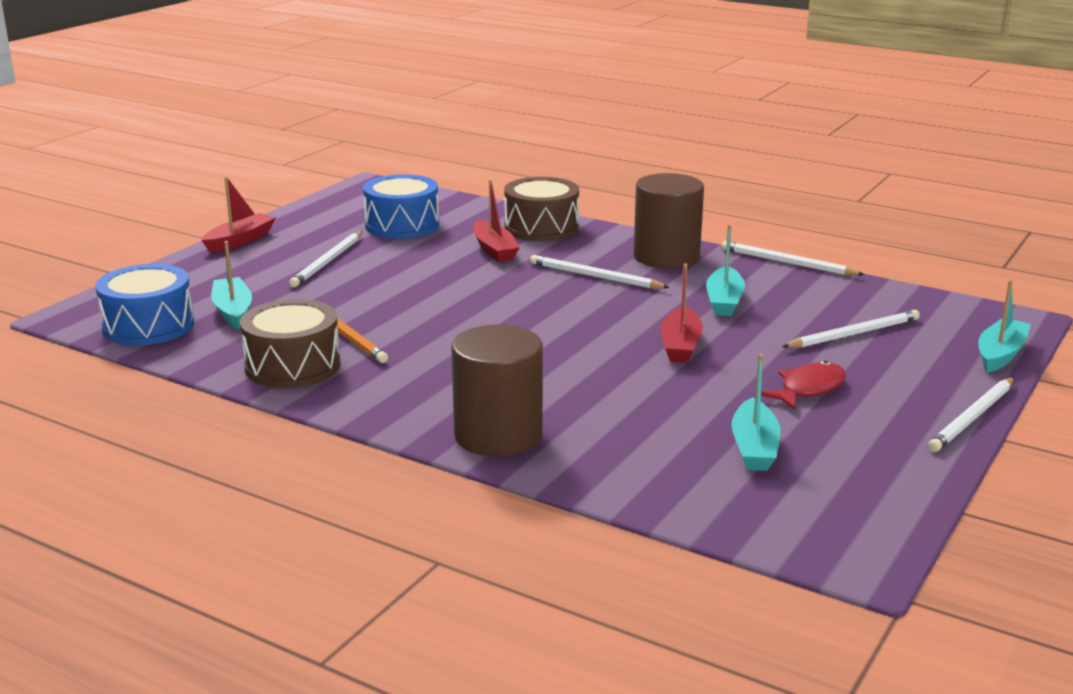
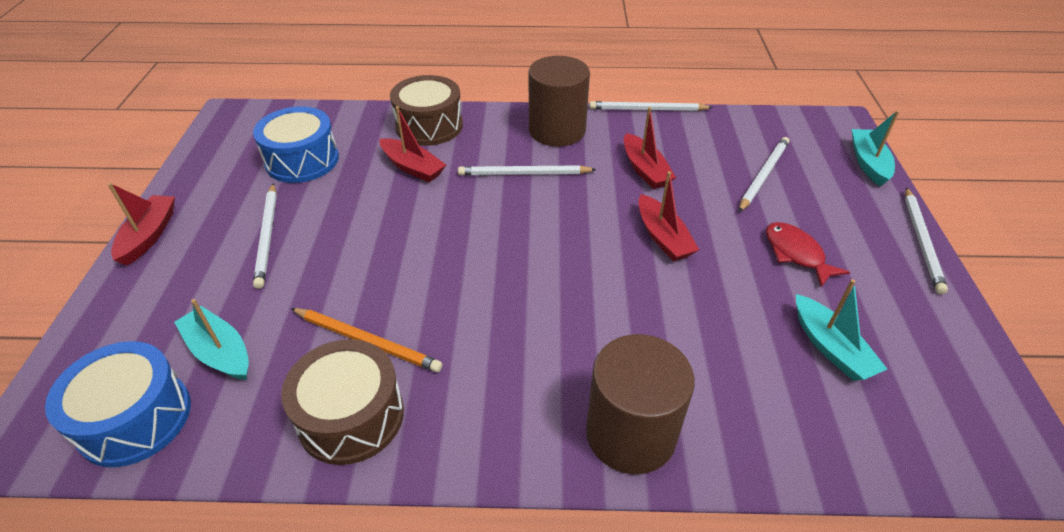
camera: 30 degrees left, 20 degrees up
turquoise boat [706,225,745,316] -> red boat [624,107,676,189]
red fish [761,361,846,410] -> red fish turned 45 degrees counterclockwise [766,222,850,287]

